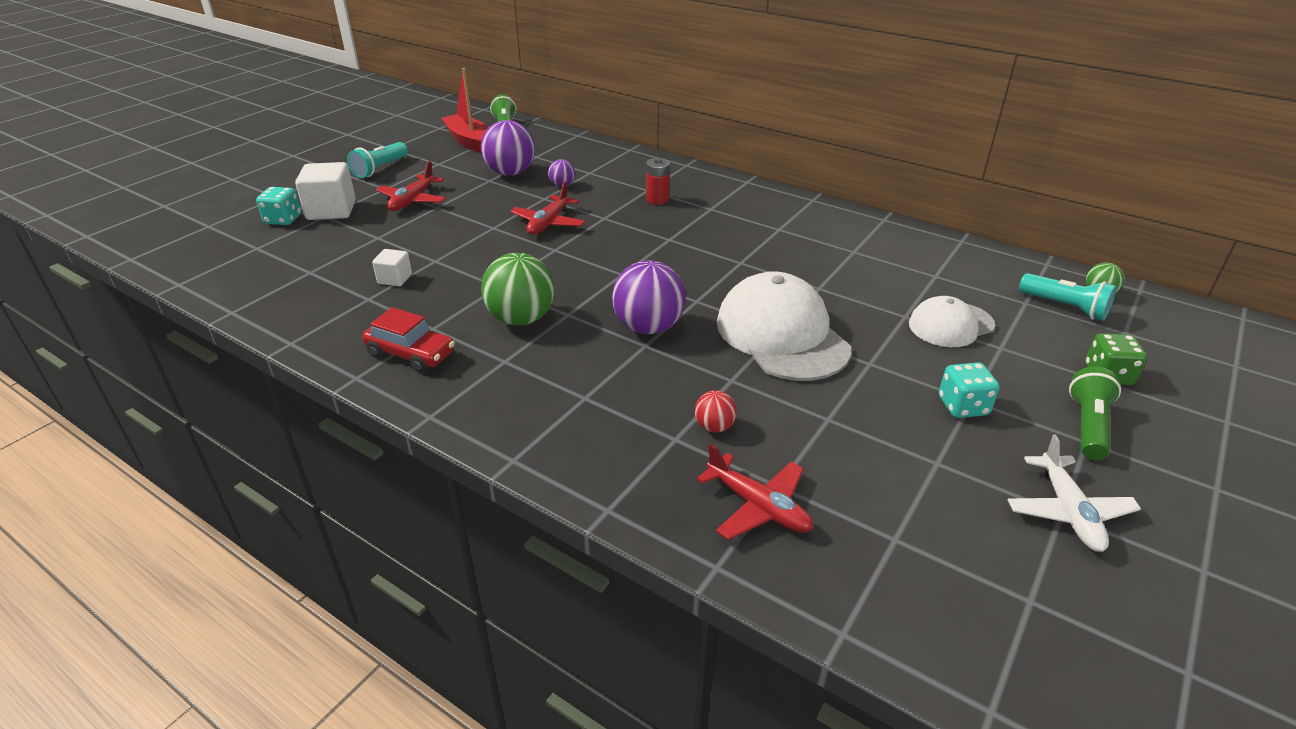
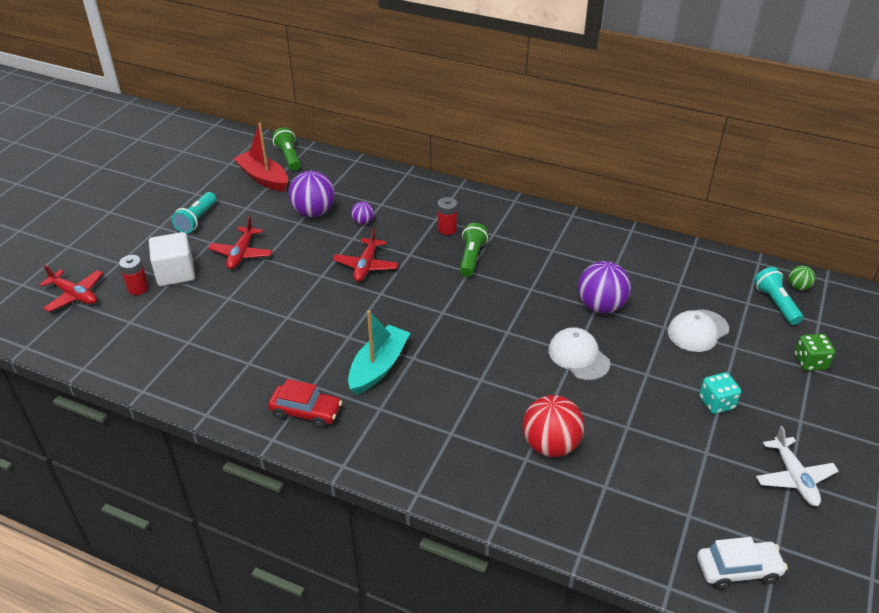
camera: 10 degrees left, 5 degrees up
turquoise dice [256,187,301,225] -> red battery [119,255,149,295]
white cube [372,249,412,286] -> none
green ball [481,253,554,326] -> turquoise boat [348,310,410,395]
purple ball [612,260,686,334] -> purple ball moved to [578,261,631,313]
red ball [695,390,737,433] -> red ball [522,395,584,457], size x2.03
red plane [697,444,813,540] -> red plane moved to [39,265,103,312]
white cap [717,272,851,381] -> white cap [548,327,611,380], size x0.59
turquoise flashlight [1019,273,1117,321] -> turquoise flashlight turned 135 degrees counterclockwise [754,267,803,325]
green flashlight [1069,367,1121,460] -> green flashlight moved to [460,223,488,277]
none -> white car [697,537,788,590]

